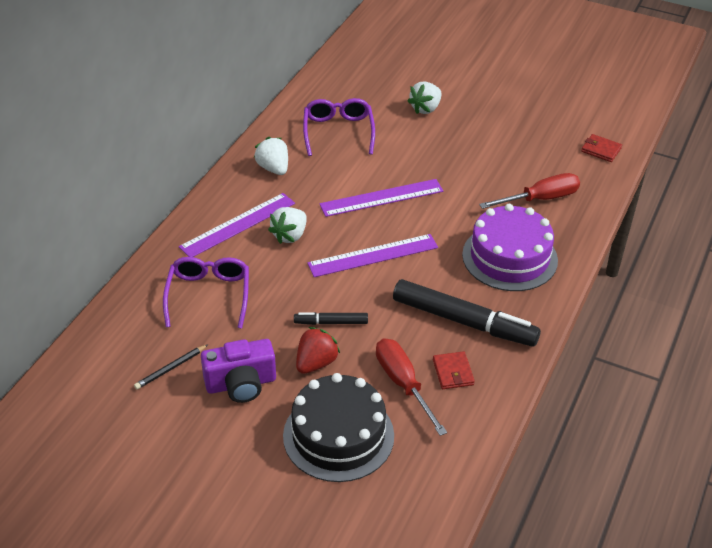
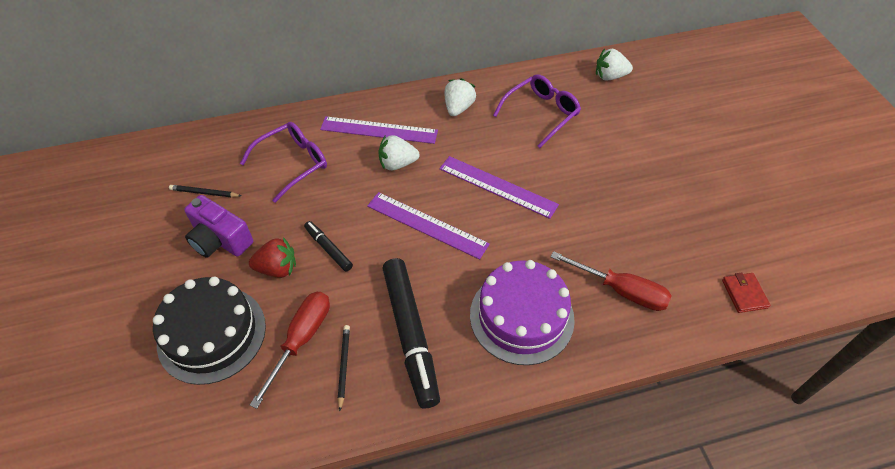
camera: 50 degrees right, 10 degrees up
white strawberry [408,82,442,114] -> white strawberry moved to [596,49,633,81]
red wallet [433,351,475,389] -> black pencil [338,325,350,411]

